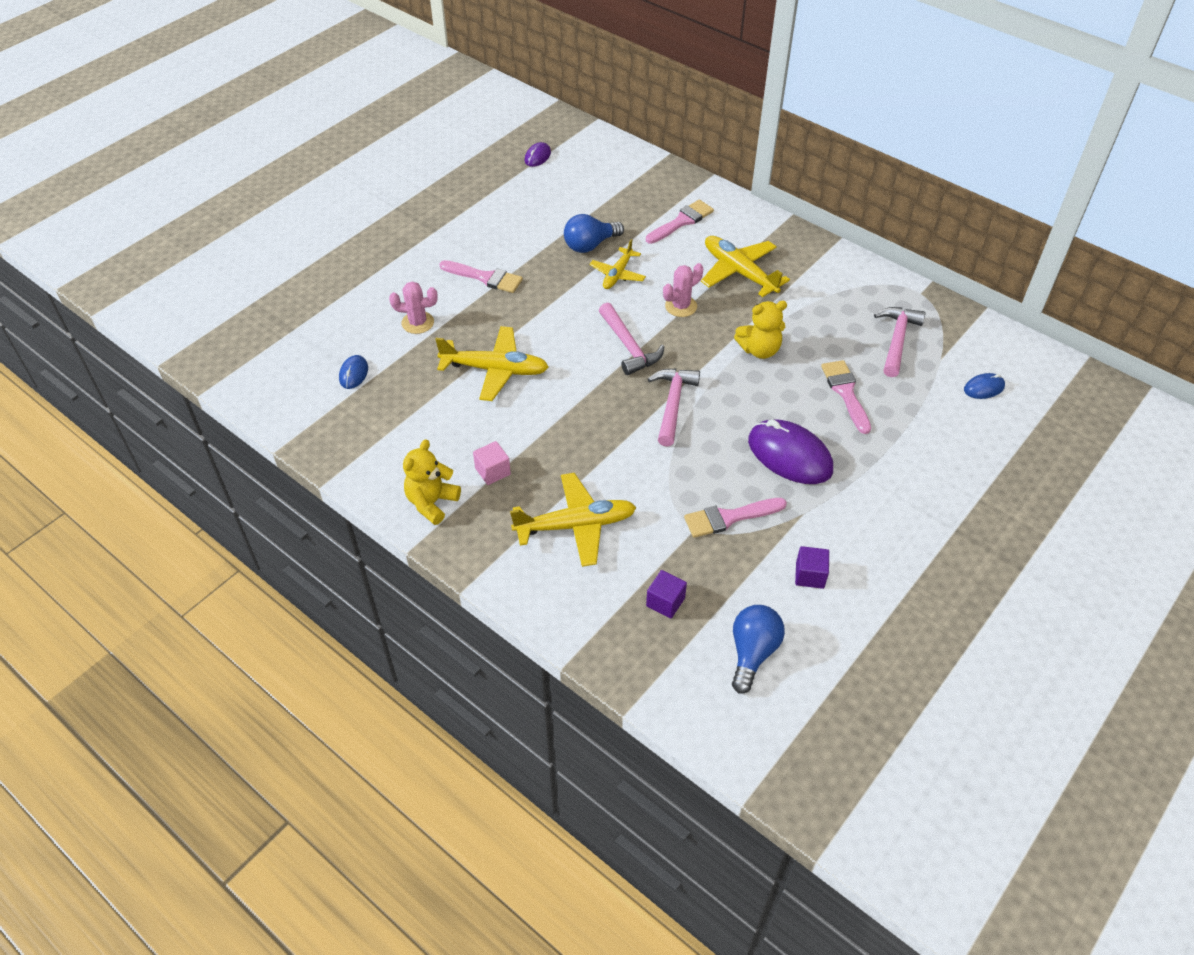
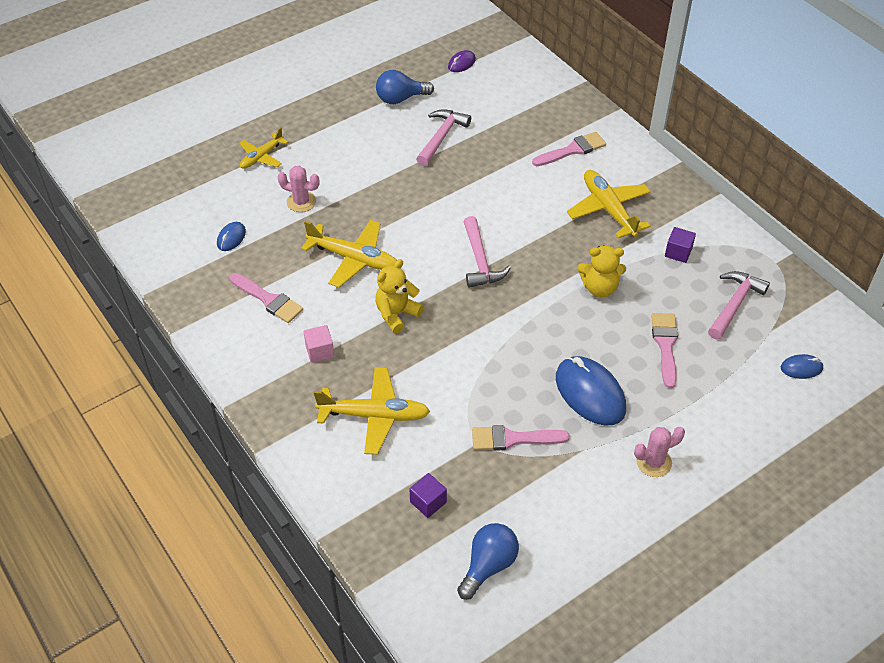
camera: 15 degrees right, 0 degrees up
yellow teddy bear [403,439,461,525] -> yellow teddy bear moved to [375,259,424,333]
pink brush [440,260,523,293] -> pink brush moved to [230,273,303,323]
blue light bulb [564,214,624,253] -> blue light bulb moved to [376,70,434,104]
yellow plane [590,239,646,289] -> yellow plane moved to [239,127,288,169]
pink hammer [648,369,700,447] -> pink hammer moved to [416,109,471,166]
pink cactus [663,263,703,317] -> pink cactus moved to [634,427,685,477]
purple mouse [748,419,833,484] -> blue mouse [556,356,626,425]
purple cube [795,546,829,589] -> purple cube moved to [665,227,696,263]

